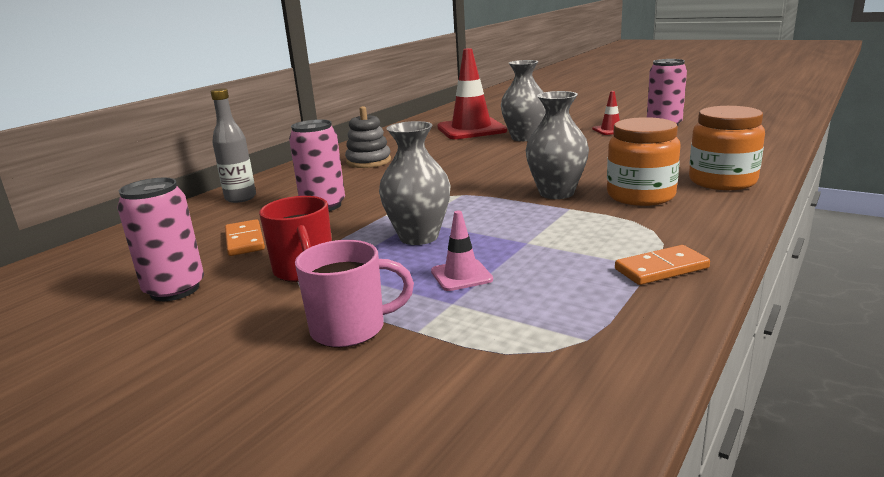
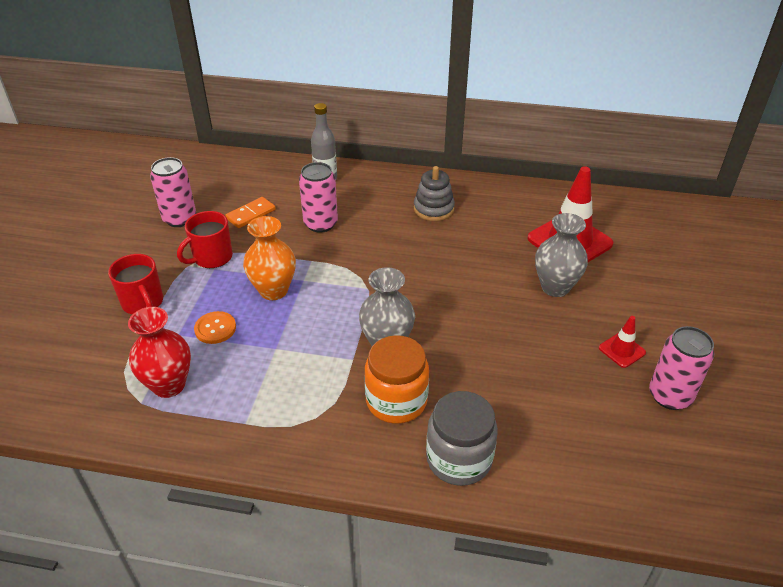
camera: 65 degrees right, 20 degrees up
pink mug [295,240,414,348] -> red mug [108,254,163,314]
grey vase [379,121,450,245] -> orange vase [243,216,296,300]
pink traffic cone [431,211,493,291] -> orange button [194,311,236,344]
orange domino [615,245,710,285] -> none
orange jar [689,106,765,190] -> grey jar [426,391,498,486]
none -> red vase [128,307,191,398]

